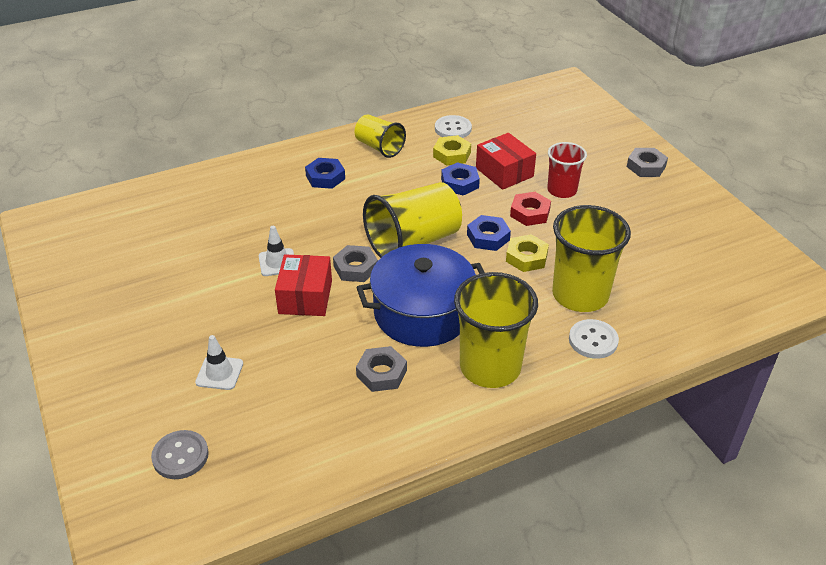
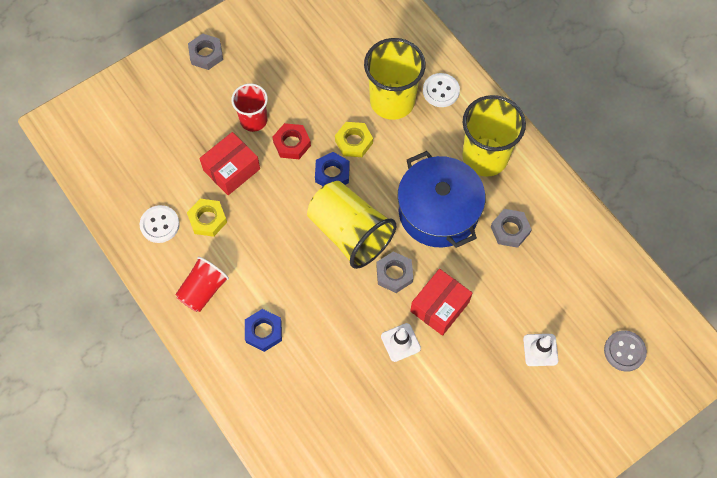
camera: 100 degrees left, 25 degrees up
red box [275,254,332,316] -> red box turned 45 degrees counterclockwise [410,269,472,336]
yellow cup [355,114,406,158] -> red cup [175,257,229,312]
blue nut [441,162,480,196] -> none

